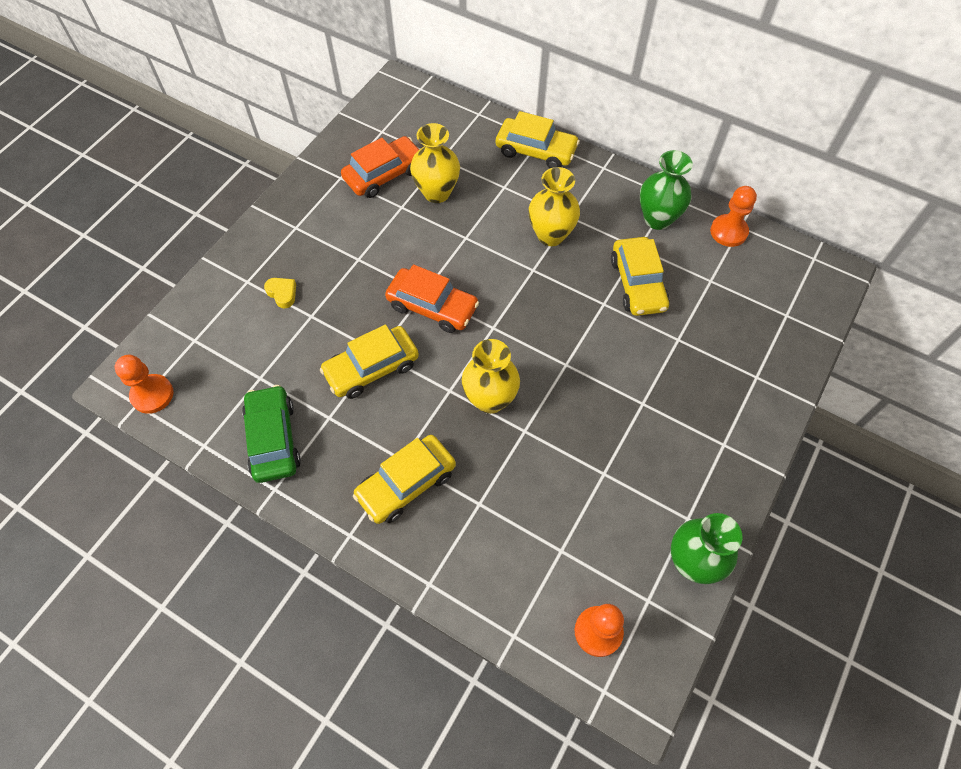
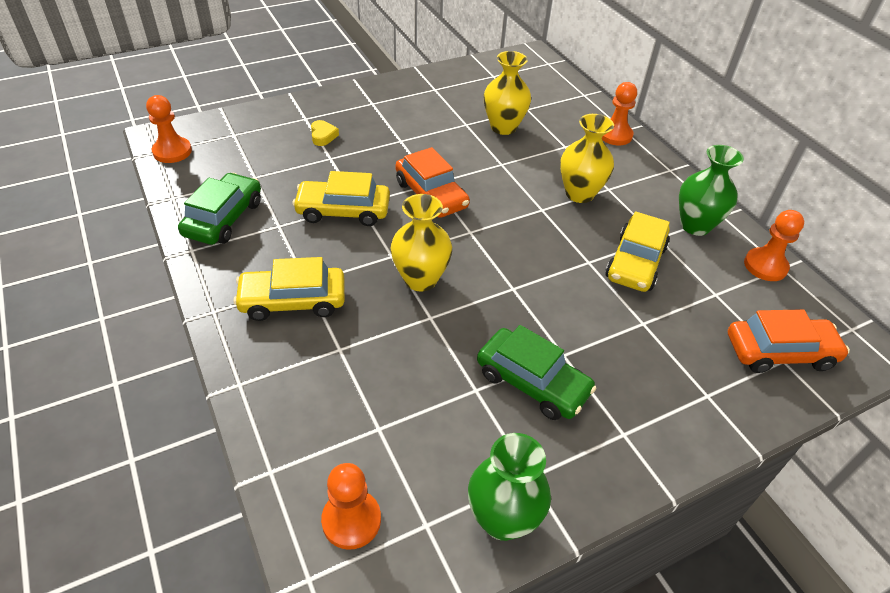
camera: 30 degrees right, 15 degrees down
orange car [341,136,419,198] -> orange car moved to [728,309,850,373]
yellow car [496,111,580,168] -> orange pawn [602,82,637,145]
none -> green car [477,325,596,420]

